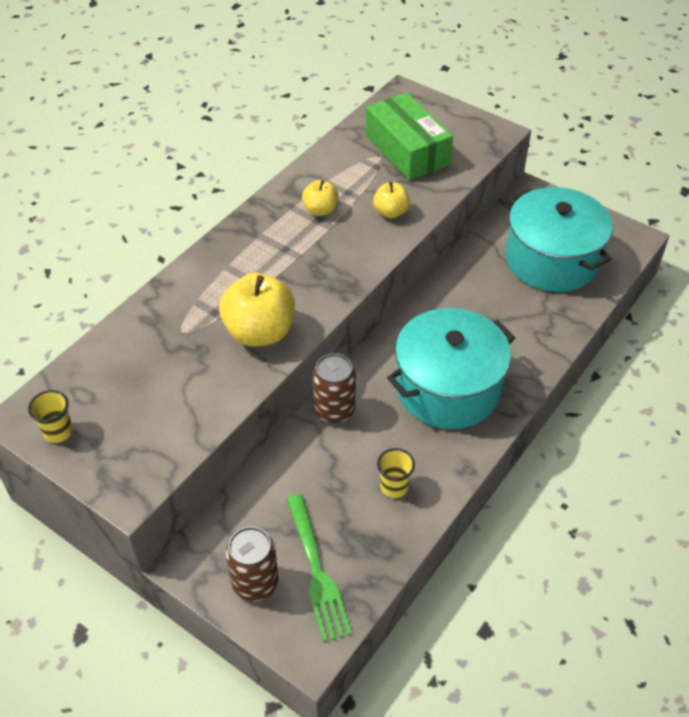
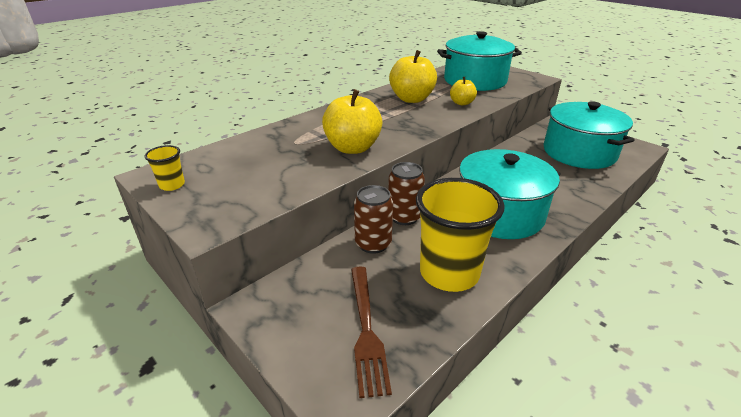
camera: 10 degrees right, 15 degrees down
brown can [226,527,279,601] -> brown can moved to [354,185,393,254]
green fork [286,494,352,642] -> brown fork [351,267,392,398]
yellow apple [302,180,339,216] -> yellow apple [389,50,437,103], size x1.83
green box [366,92,453,181] -> turquoise pot [437,31,522,91]
yellow cup [377,448,415,498] -> yellow cup [416,178,504,292], size x2.32

